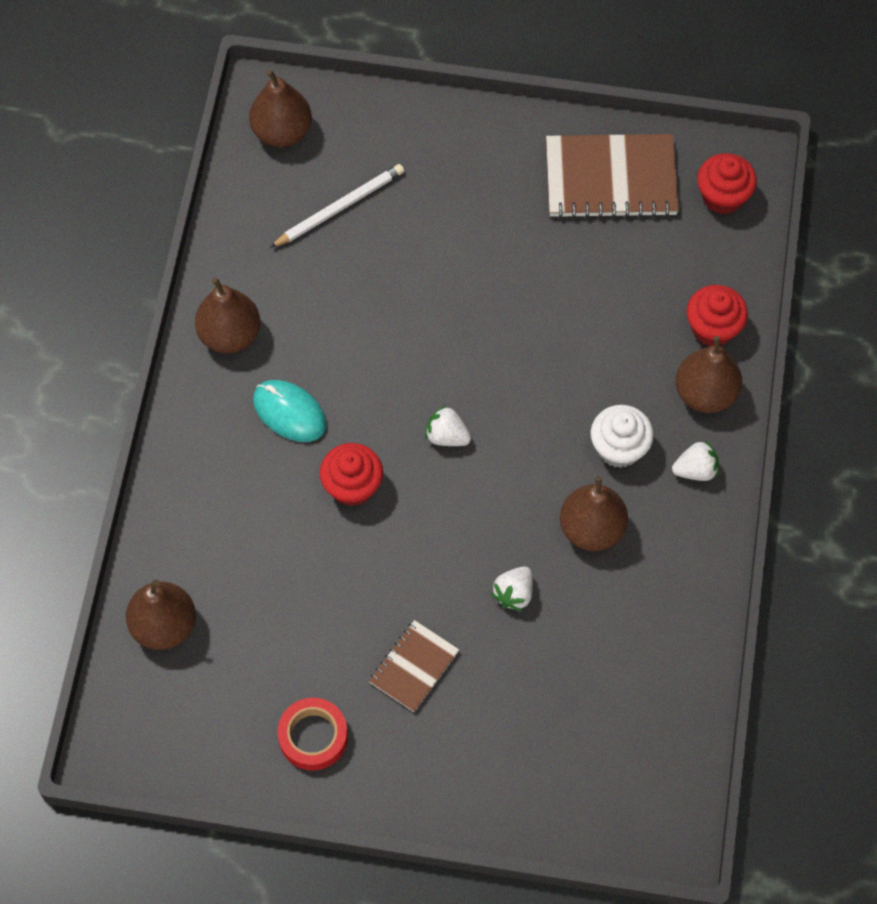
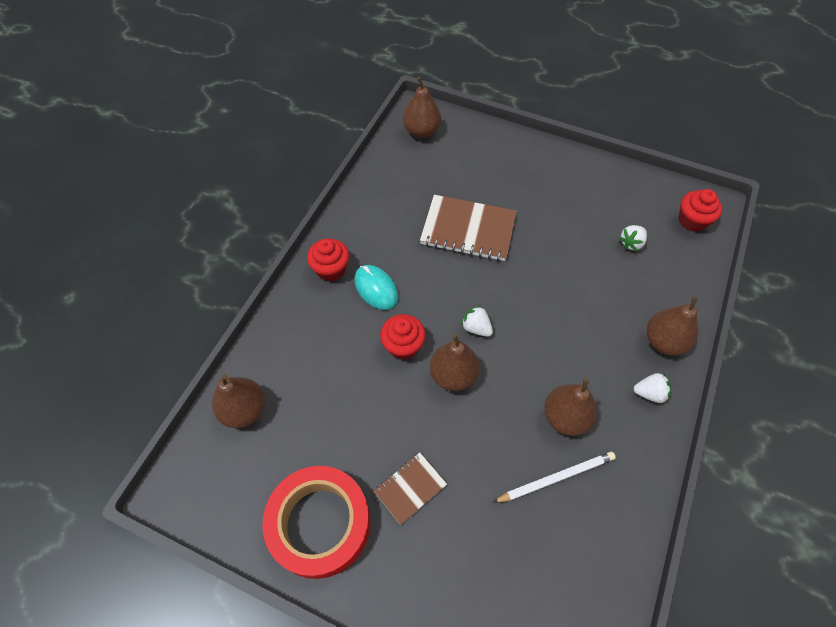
camera: 15 degrees right, 5 degrees down
brown pear [195,277,260,353] -> brown pear moved to [430,334,480,391]
white pencil [270,164,404,248] -> white pencil moved to [493,452,616,503]
red tape [277,698,348,770] -> red tape [263,466,371,579], size x1.88
white strawberry [491,567,533,611] -> white strawberry moved to [619,225,647,251]
brown notebook [546,134,679,219] -> brown notebook moved to [420,195,517,261]
white cupcake [590,405,654,468] -> none
red cupcake [686,285,748,346] -> red cupcake moved to [307,239,349,281]

